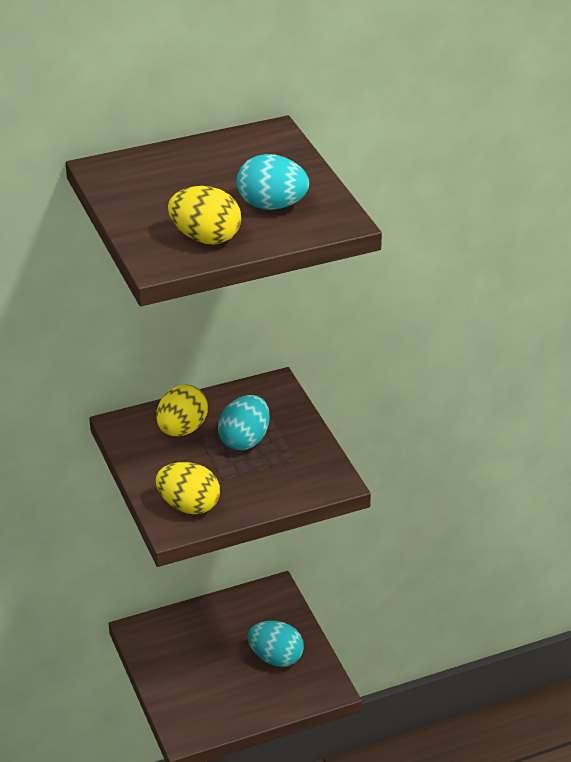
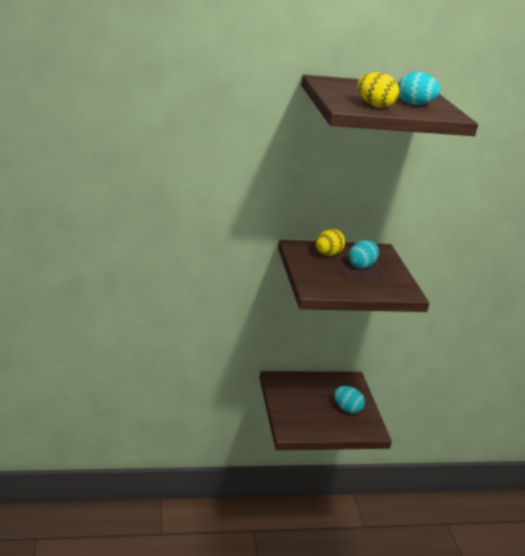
camera: 10 degrees right, 10 degrees down
yellow egg [156,462,220,514] -> none

